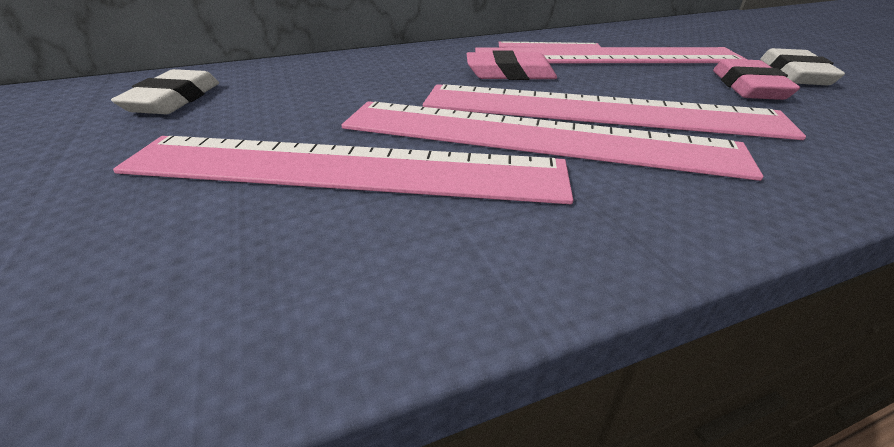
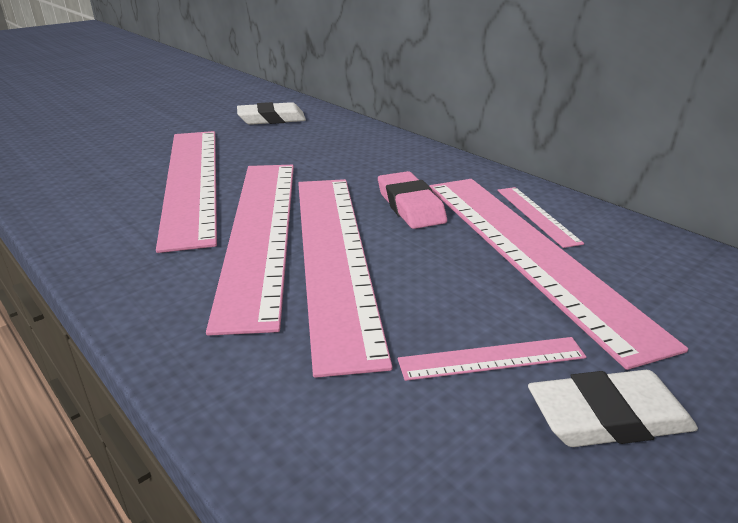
camera: 70 degrees right, 5 degrees down
pink eraser [713,59,800,100] -> pink ruler [398,337,586,381]

